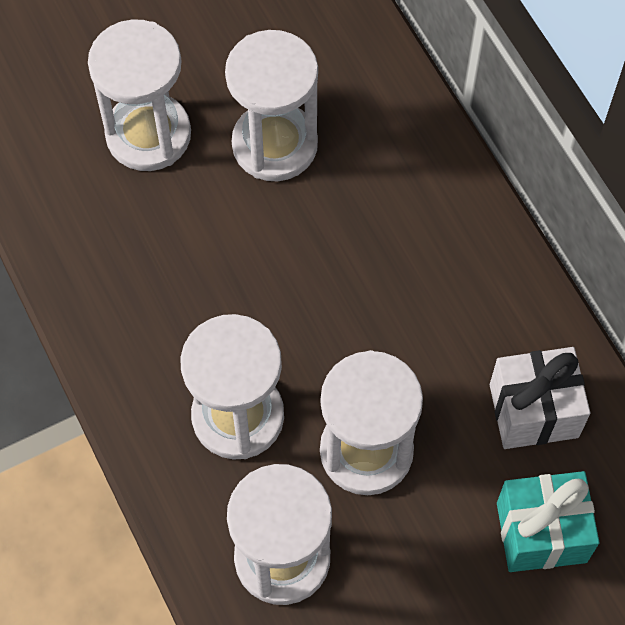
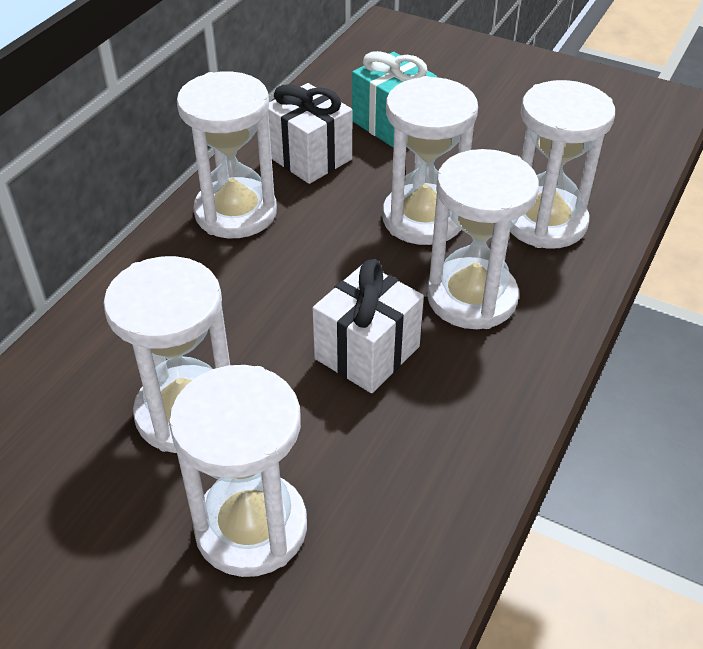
camera: 125 degrees left, 20 degrees down
none -> white hourglass [177,71,277,238]
none -> white gift [313,259,424,393]

